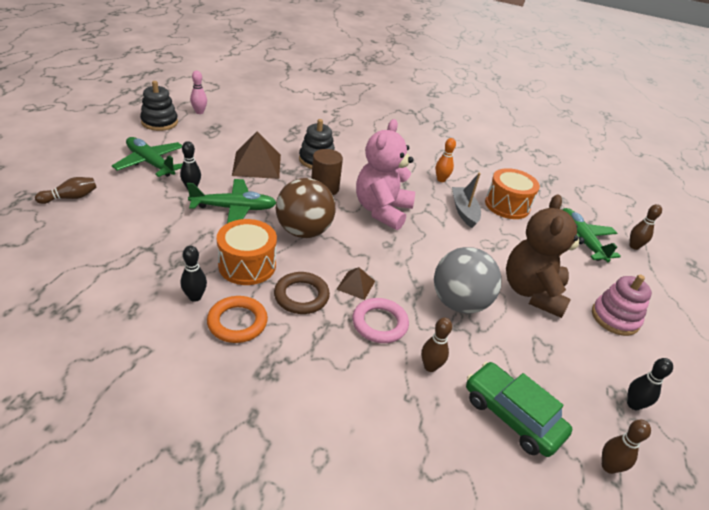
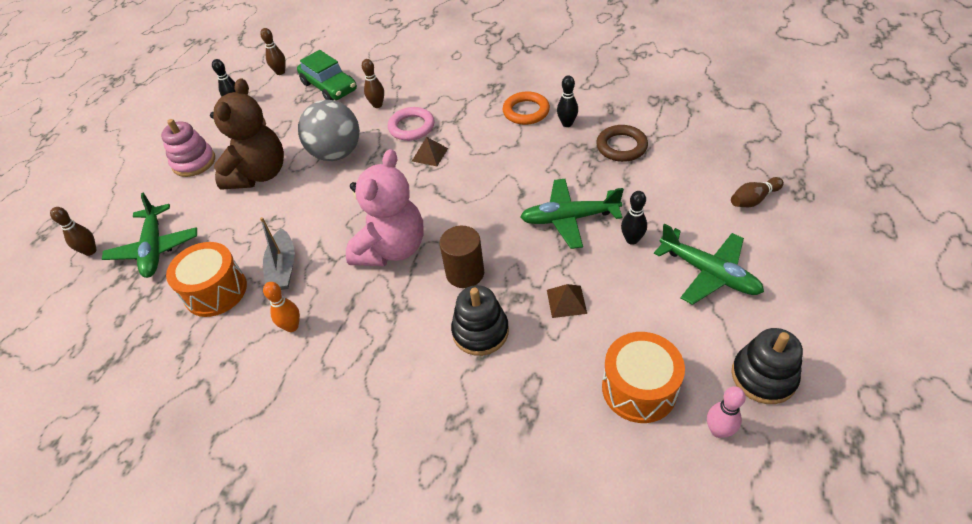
camera: 170 degrees left, 10 degrees up
orange drum [217,219,277,285] -> orange drum moved to [602,332,685,423]
brown pyramid [232,132,281,179] -> brown pyramid [547,284,587,318], size x0.52
brown ring [274,272,330,314] -> brown ring moved to [596,125,648,162]
brown ball [276,178,336,238] -> none

